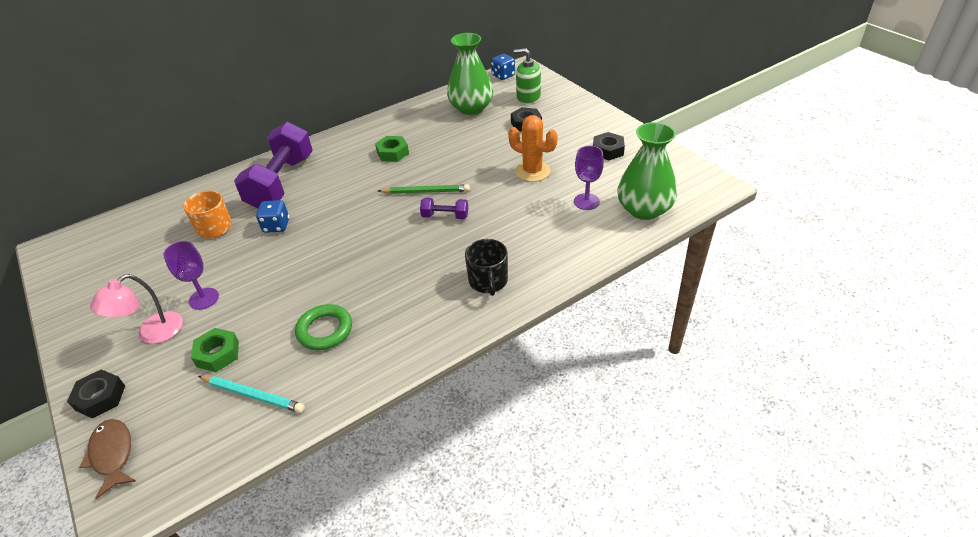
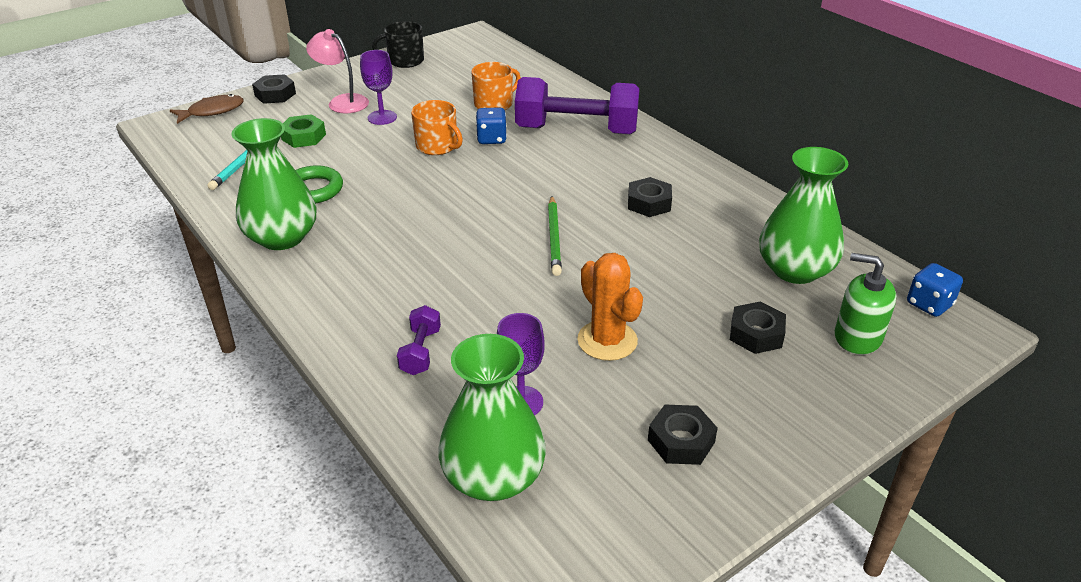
camera: 85 degrees right, 5 degrees down
green nut [375,136,409,162] -> black nut [628,177,672,217]
purple dumbbell [420,198,468,219] -> purple dumbbell moved to [397,305,441,375]
black mug [465,239,508,296] -> black mug moved to [372,21,424,68]
orange cactus [508,115,558,182] -> orange cactus turned 60 degrees counterclockwise [577,253,643,361]
green soap dispenser [514,48,541,103] -> green soap dispenser turned 75 degrees counterclockwise [835,253,897,355]
none -> green vase [231,118,316,250]
none -> orange mug [411,100,463,155]

